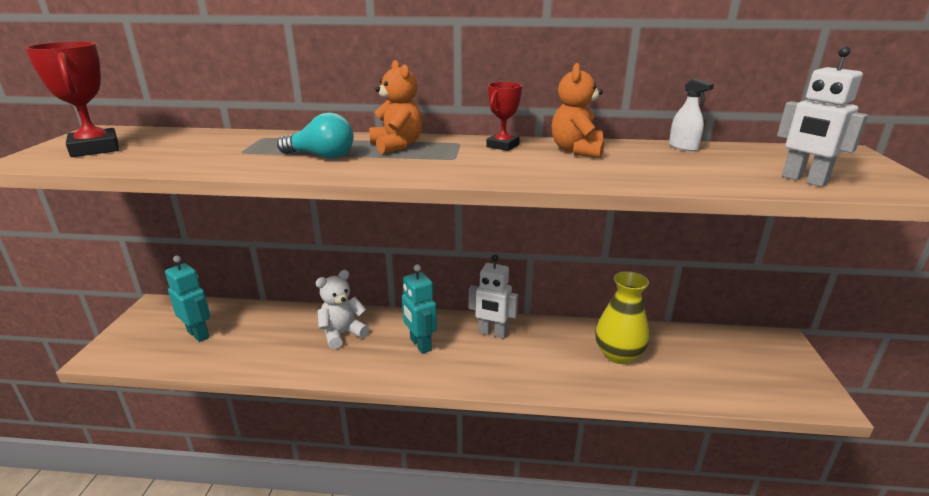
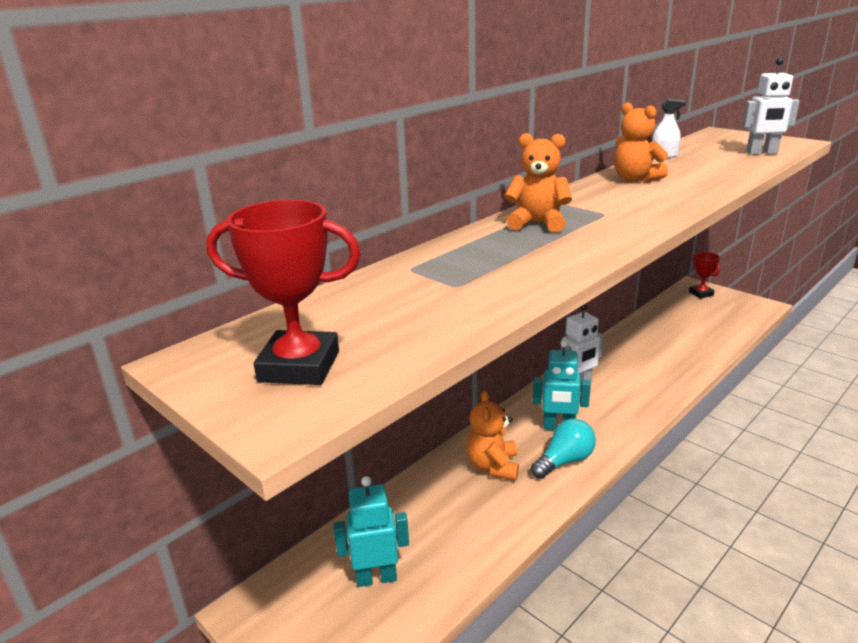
camera: 50 degrees left, 0 degrees up
turquoise light bulb [277,112,354,159] -> turquoise light bulb moved to [531,419,596,479]
white teddy bear [316,270,369,349] -> orange teddy bear [466,391,519,480]
red trophy [486,82,522,151] -> red trophy moved to [689,252,720,298]
yellow vase [595,271,649,364] -> none

